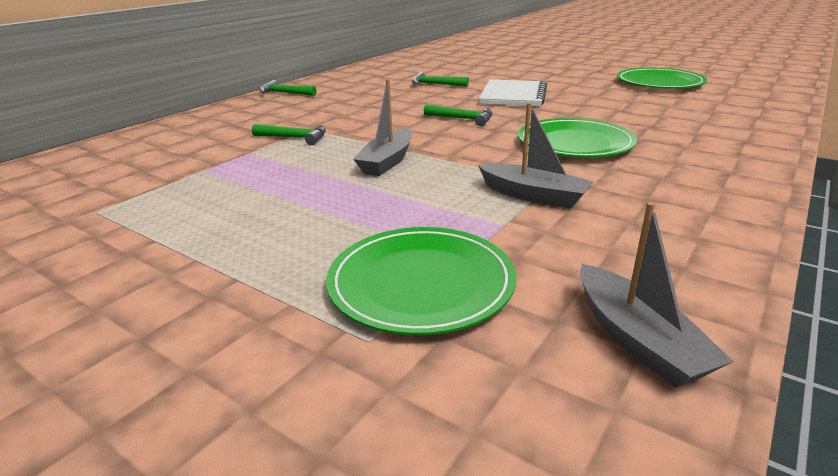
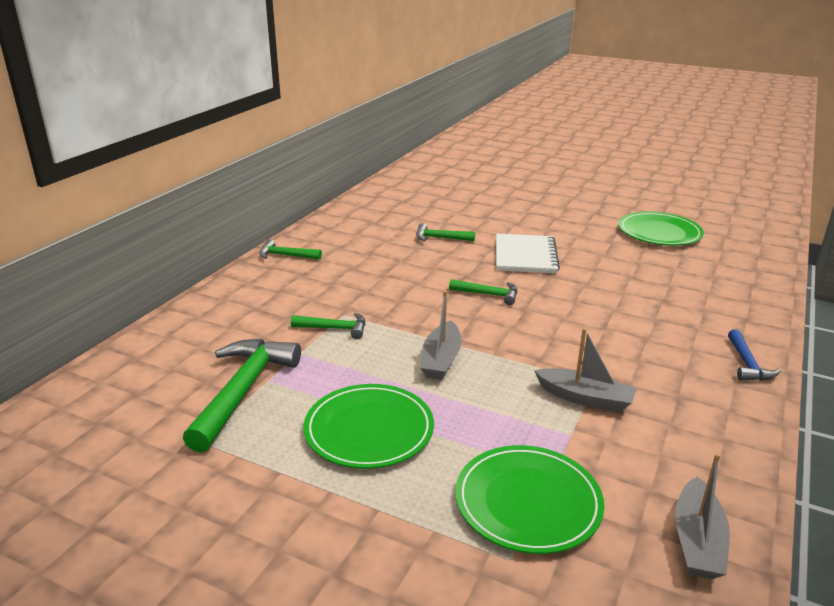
camera: 10 degrees left, 0 degrees up
green plate [518,118,637,158] -> green plate moved to [304,384,434,469]
grey boat [580,202,734,387] -> grey boat turned 45 degrees clockwise [675,453,730,579]
none -> green hammer [183,339,301,453]
none -> blue hammer [728,329,781,381]

